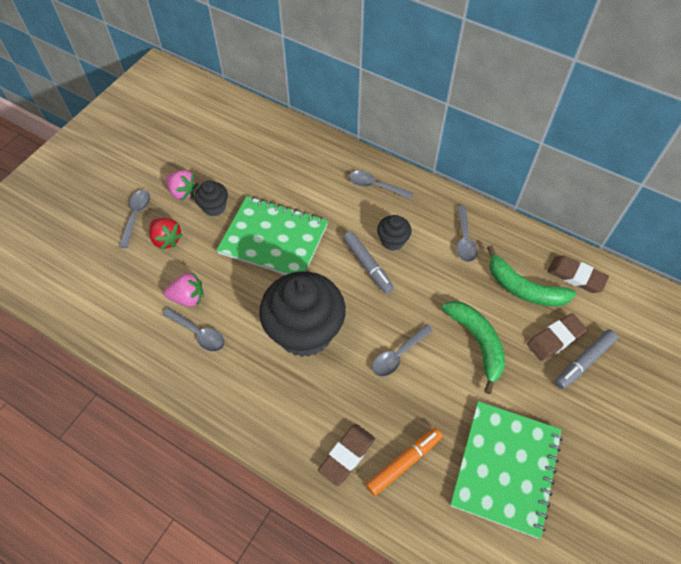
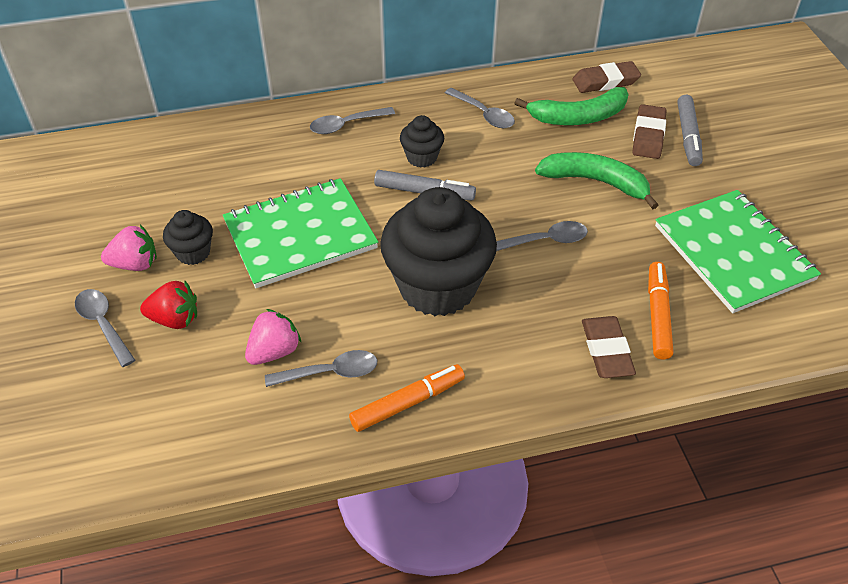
camera: 45 degrees left, 10 degrees down
grey spoon [372,324,433,377] -> grey spoon turned 105 degrees counterclockwise [496,221,588,251]
none -> orange marker [349,364,465,432]

